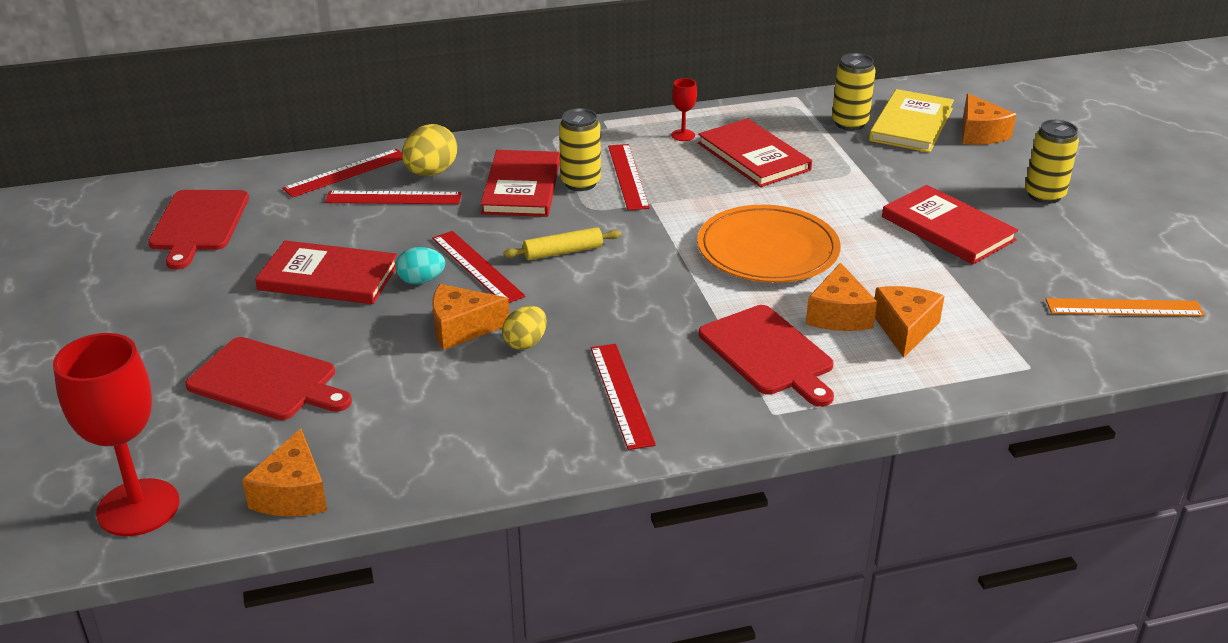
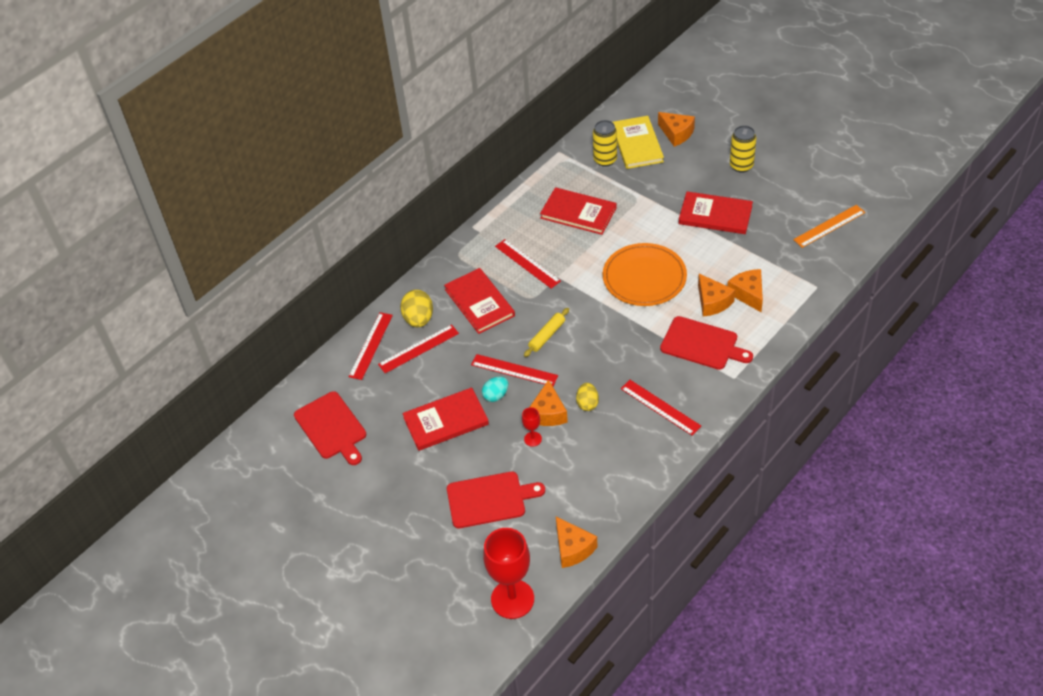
camera: 30 degrees left, 15 degrees up
orange cheese [432,284,509,350] -> orange cheese turned 45 degrees counterclockwise [530,379,568,426]
yellow can [559,108,601,191] -> none
red goblet [671,78,697,141] -> red goblet moved to [522,407,542,447]

